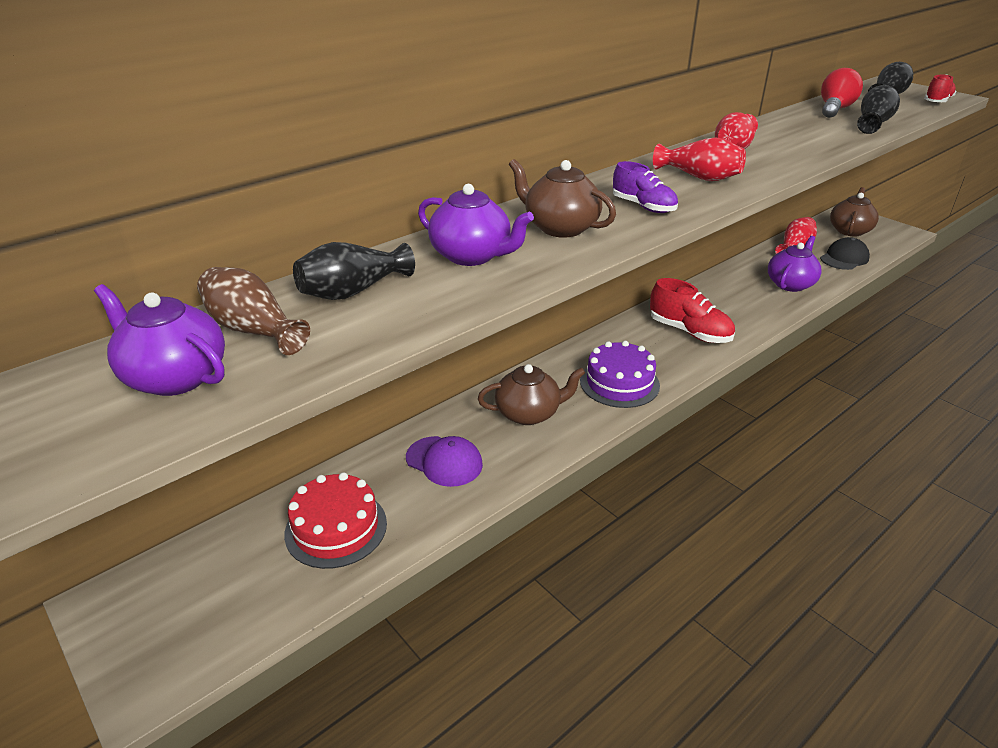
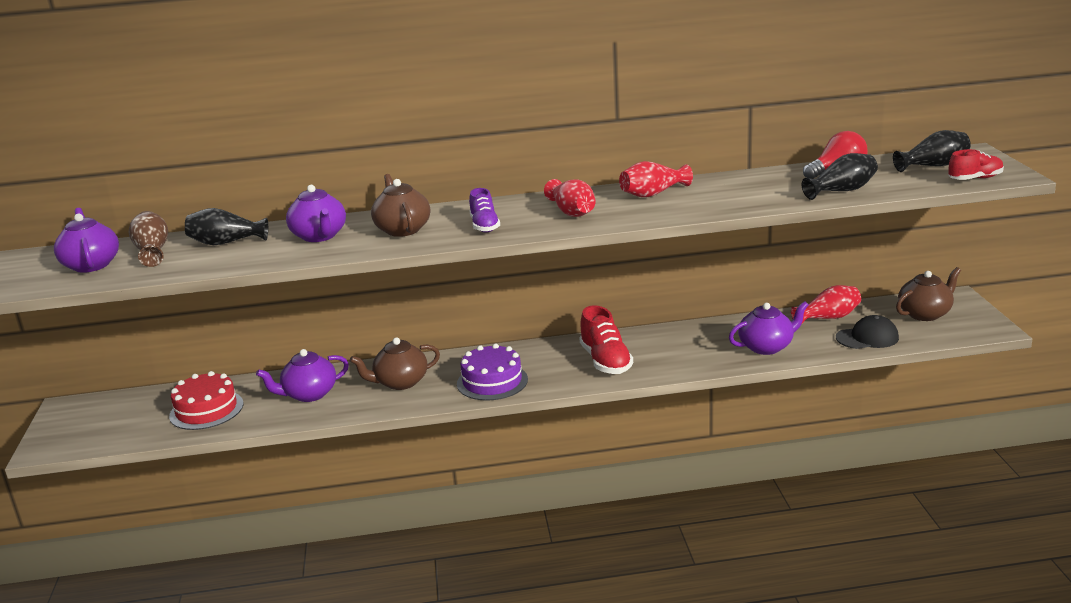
camera: 35 degrees right, 10 degrees down
purple cap [406,436,483,487] -> purple teapot [256,349,349,402]
brown teapot [478,364,585,425] -> brown teapot turned 135 degrees clockwise [350,337,440,390]

